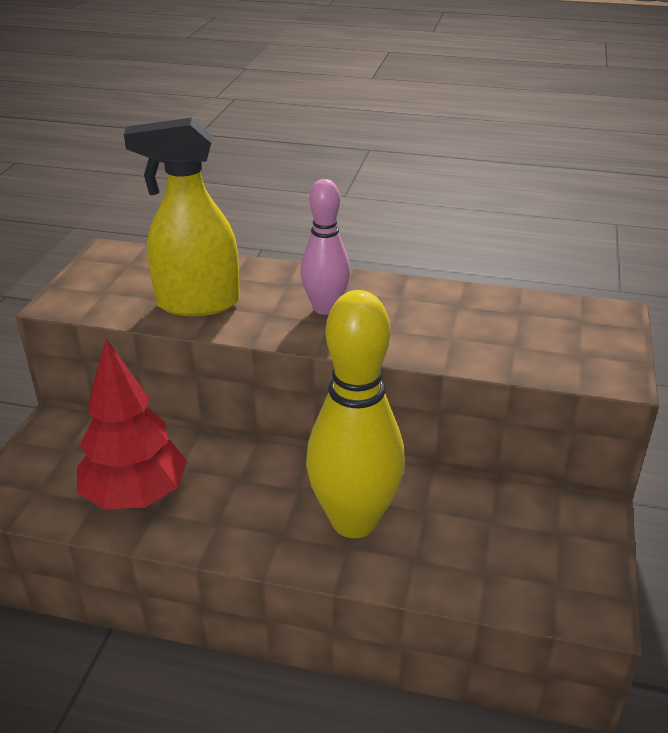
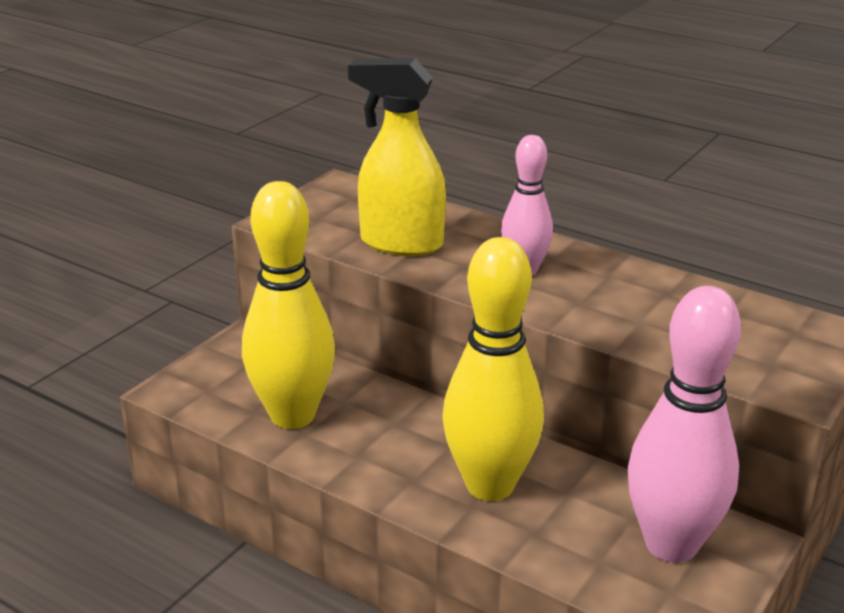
camera: 20 degrees right, 5 degrees down
red tree [77,339,187,509] -> yellow bowling pin [242,181,335,429]
none -> pink bowling pin [627,286,741,563]

